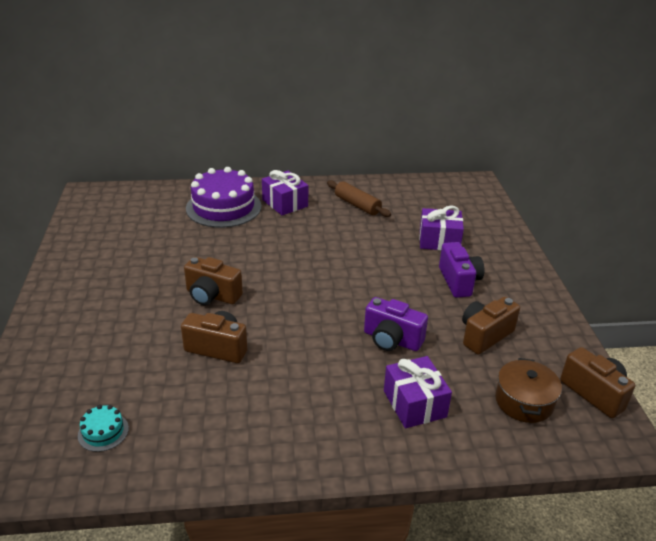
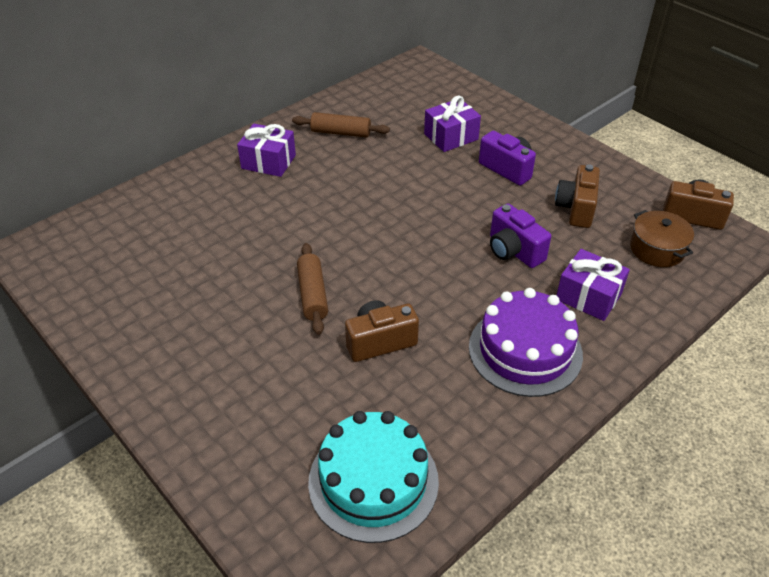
camera: 35 degrees left, 10 degrees up
turquoise cake [78,405,129,452] -> turquoise cake [308,411,439,543], size x2.32
brown camera [184,257,243,305] -> brown rolling pin [297,243,328,335]
purple cake [186,167,261,228] -> purple cake moved to [469,288,583,397]
purple camera [364,297,428,351] -> purple camera turned 60 degrees clockwise [490,203,551,268]

